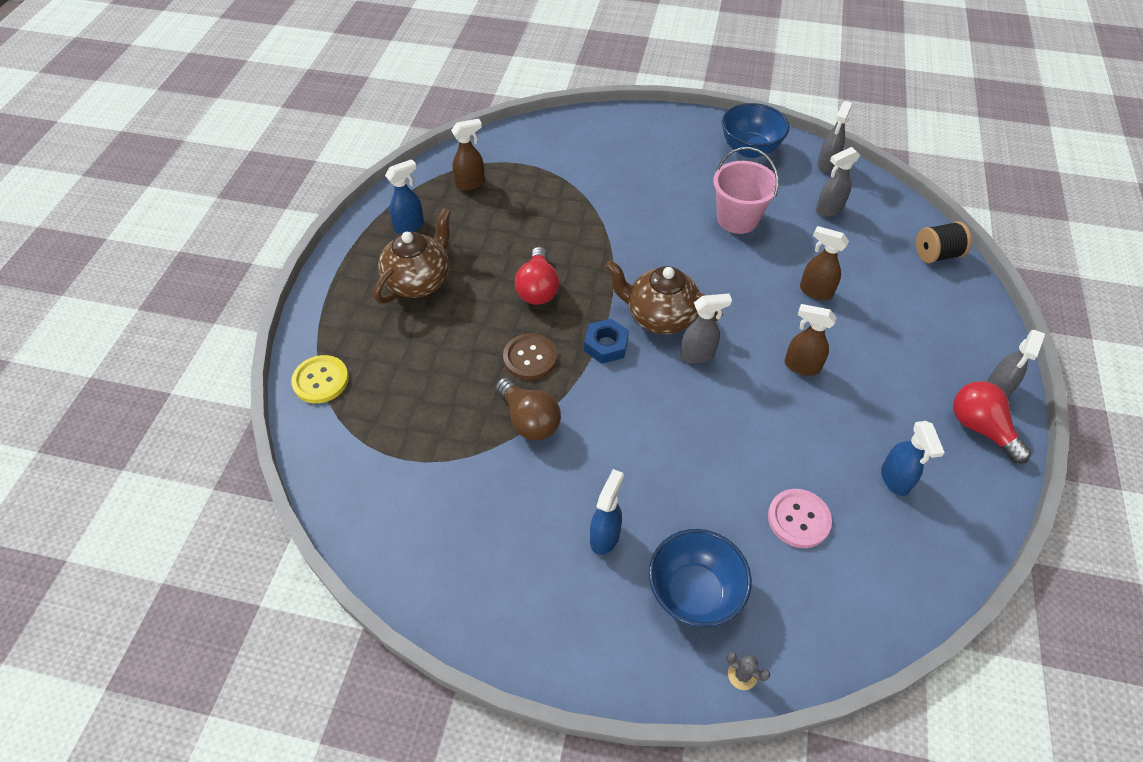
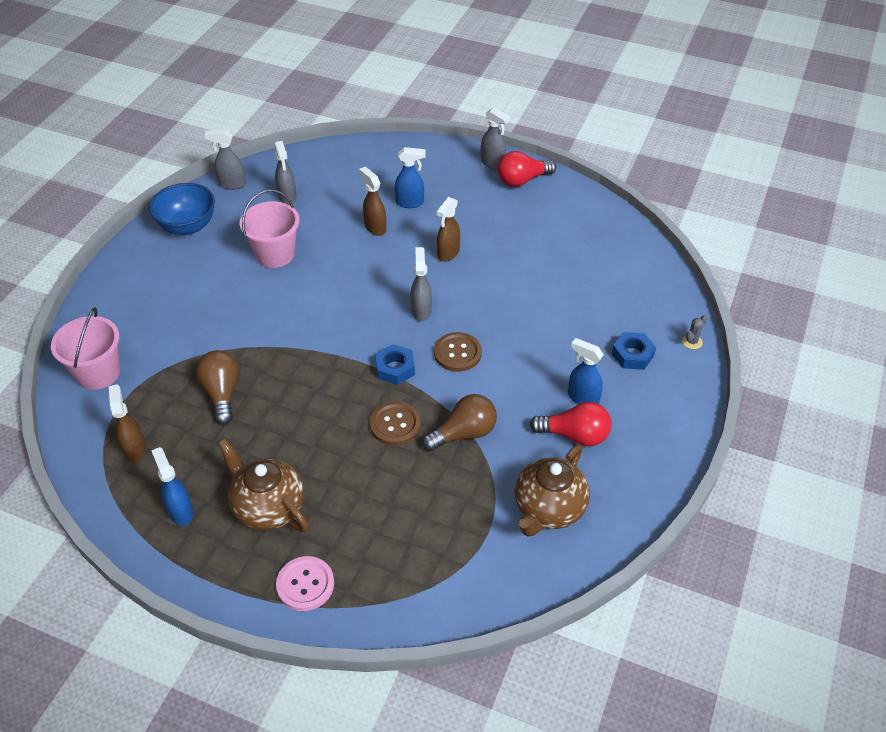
camera: 80 degrees left, 5 degrees down
yellow button [291,355,349,403] -> none
red light bulb [515,247,559,305] -> red light bulb moved to [530,402,611,446]
brown teapot [605,260,723,334] -> brown teapot moved to [515,444,590,537]
blue bowl [649,529,752,627] -> blue nut [612,332,656,370]
pink button [768,489,832,548] -> pink button moved to [276,556,334,611]
brown spray bottle [800,226,849,300] -> brown spray bottle turned 105 degrees clockwise [359,167,386,236]
grey spray bottle [817,101,852,173] -> grey spray bottle turned 150 degrees clockwise [204,130,246,190]
blue spray bottle [881,421,945,496] -> blue spray bottle moved to [395,147,426,208]
black spool [916,221,972,263] -> none
none -> pink bucket [51,307,120,390]
none -> brown light bulb [196,350,240,424]
none -> brown button [434,332,482,372]

